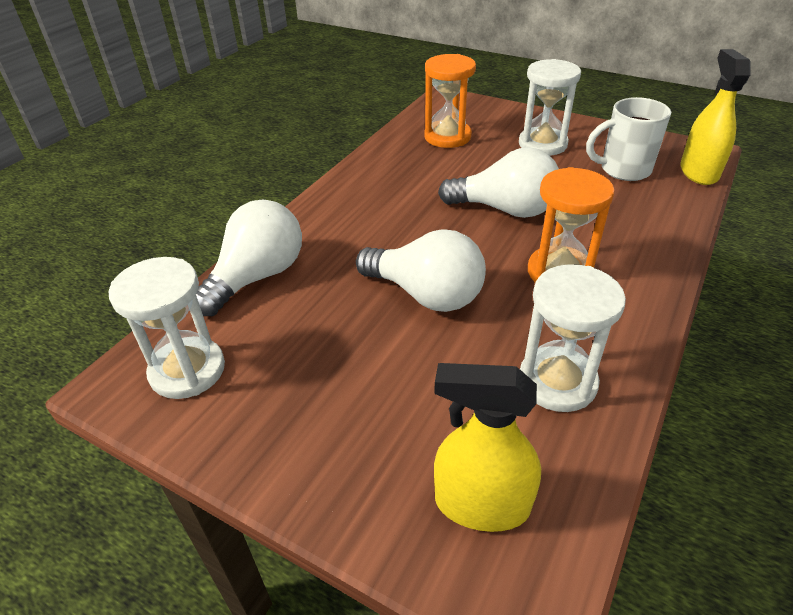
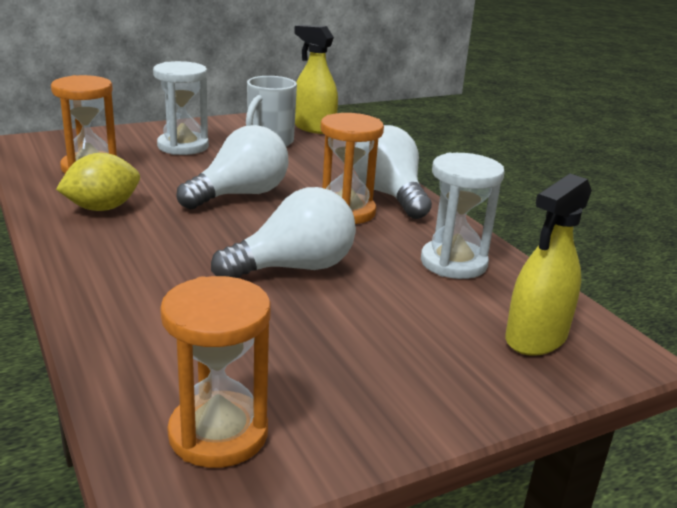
camera: 60 degrees left, 15 degrees down
white hourglass [109,257,225,399] -> orange hourglass [160,276,271,468]
white light bulb [196,200,302,316] -> white light bulb moved to [354,125,432,219]
none -> yellow lemon [56,153,140,211]

